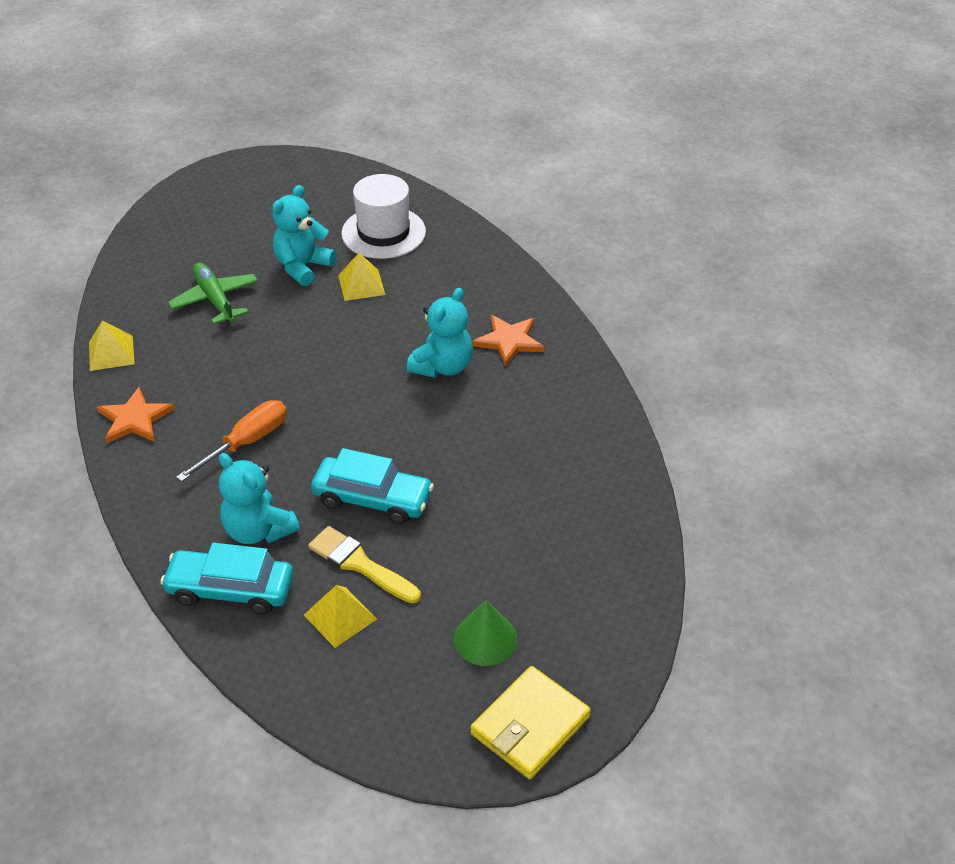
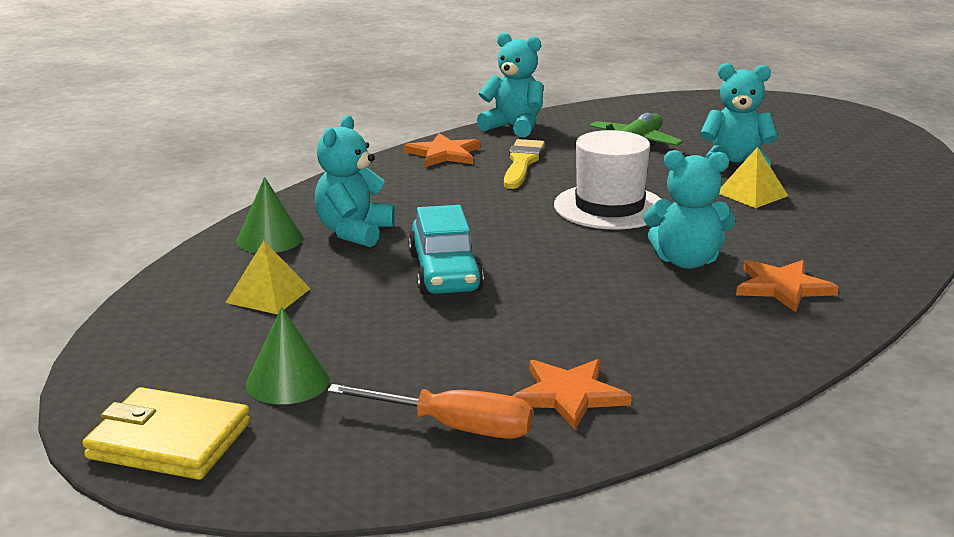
camera: 65 degrees right, 20 degrees down
yellow pyramid [89,320,135,371] -> turquoise teddy bear [477,32,543,137]
turquoise car [160,543,293,614] -> green cone [236,177,303,253]
orange screwdriver [176,400,287,482] -> orange screwdriver moved to [327,384,533,439]
yellow brush [308,526,421,604] -> yellow brush moved to [504,139,545,189]
white hat [341,174,426,259] -> white hat moved to [554,130,661,230]
none -> orange star [513,359,632,430]

